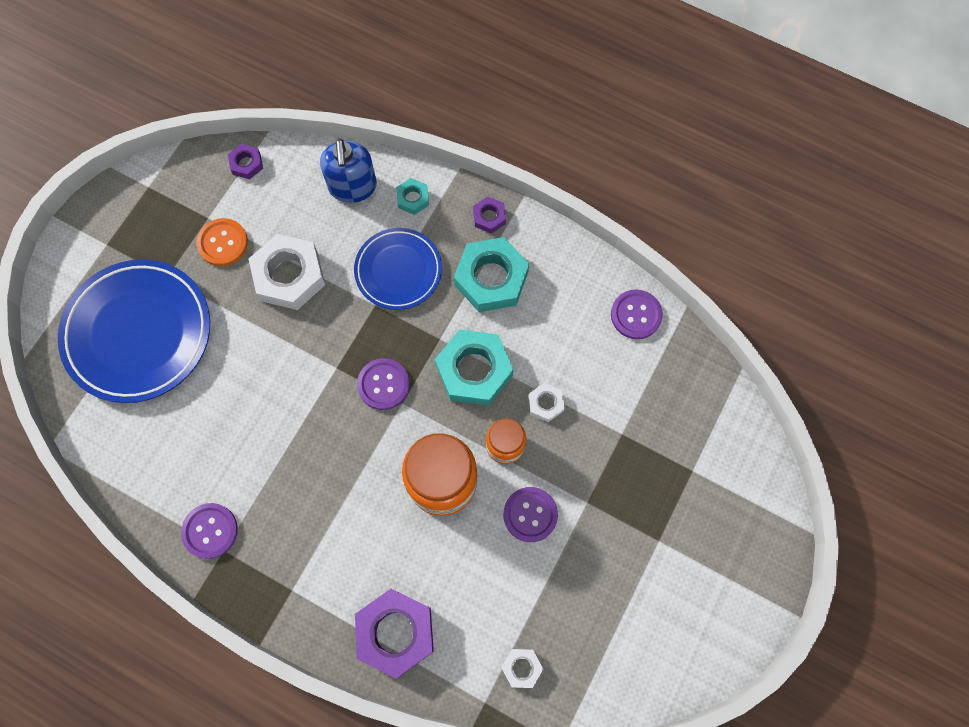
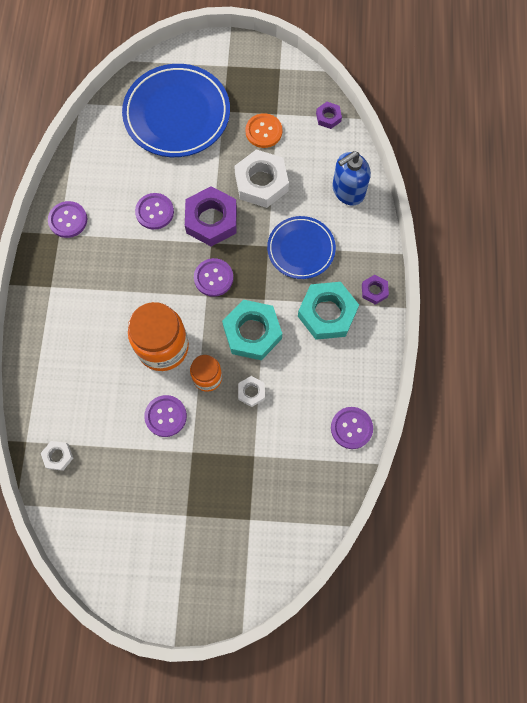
camera: 65 degrees right, 0 degrees up
purple nut [355,589,434,678] -> purple nut moved to [185,186,237,246]
turquoise nut [396,178,429,215] -> none
none -> purple button [135,193,174,230]

